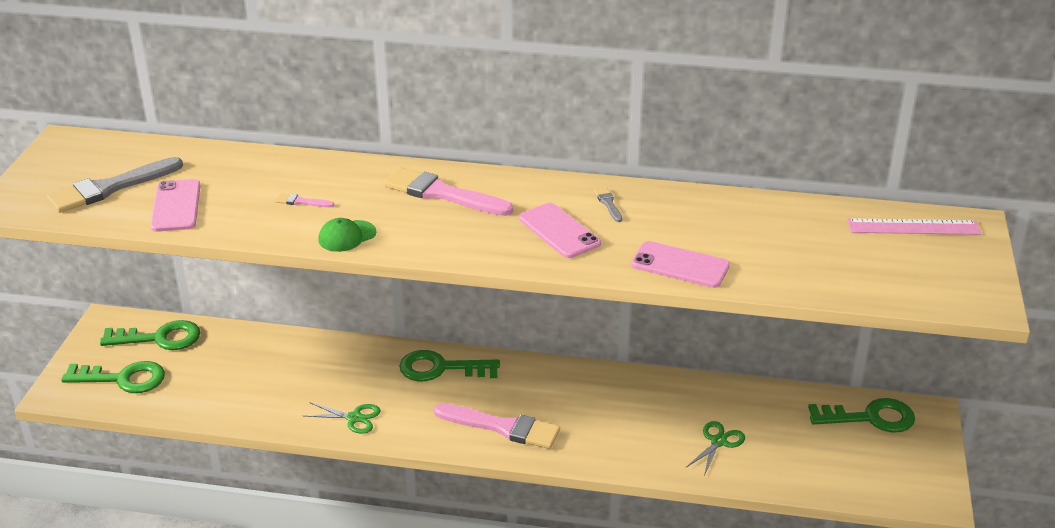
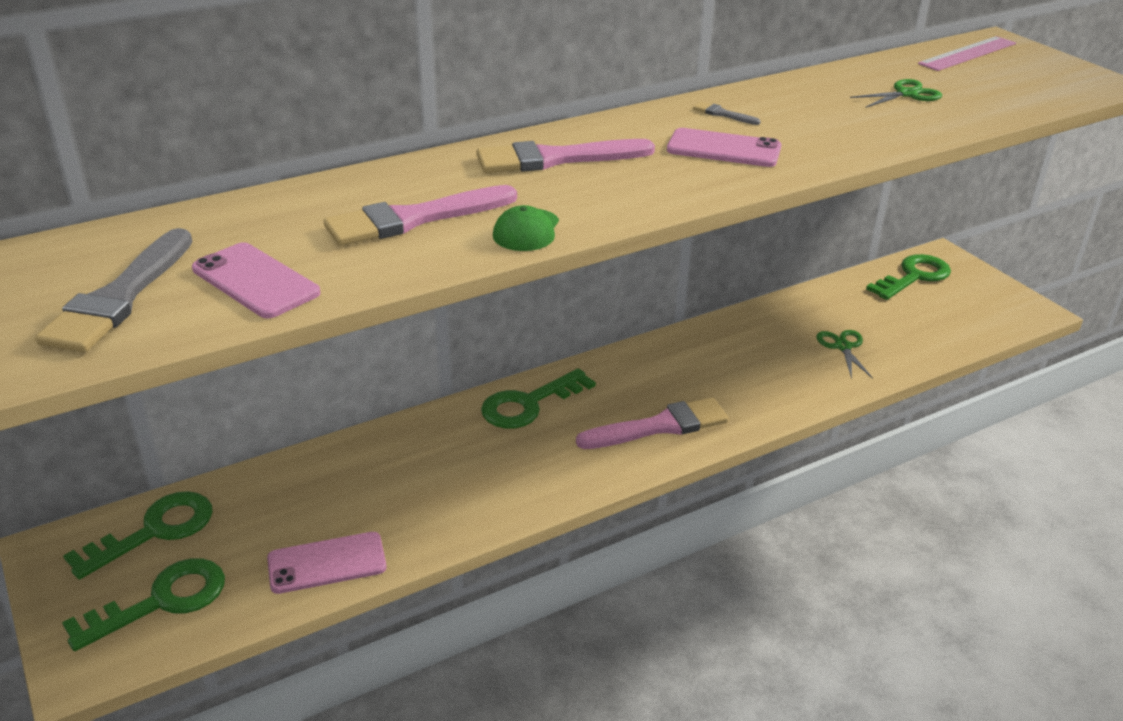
camera: 40 degrees left, 0 degrees up
pink brush [275,193,334,207] -> pink brush [324,185,517,246], size x2.33
green scissors [304,402,381,434] -> green scissors moved to [850,79,942,108]
pink phone [631,241,730,288] -> pink phone moved to [267,532,387,594]

